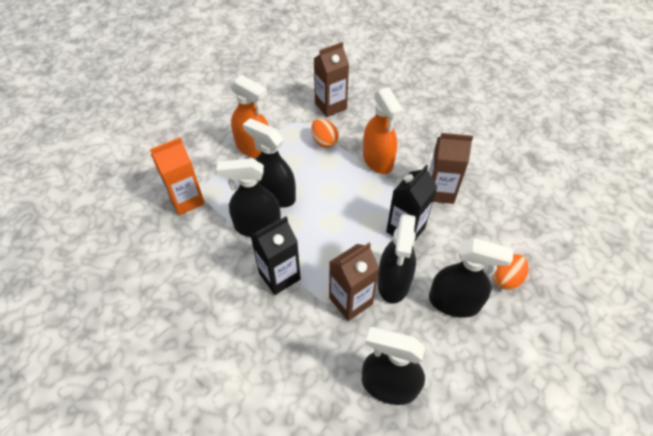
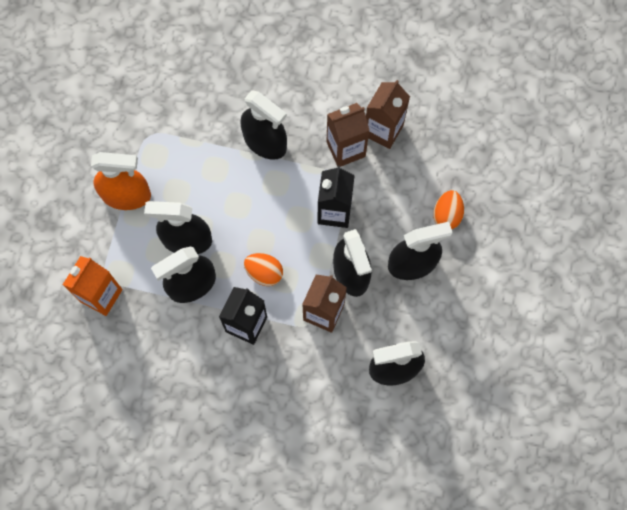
camera: 30 degrees left, 20 degrees up
orange egg [311,119,339,148] -> orange egg moved to [244,253,283,286]
brown carton [314,42,349,117] -> brown carton moved to [366,80,410,149]
orange spray bottle [363,87,403,174] -> black spray bottle [240,90,287,160]

